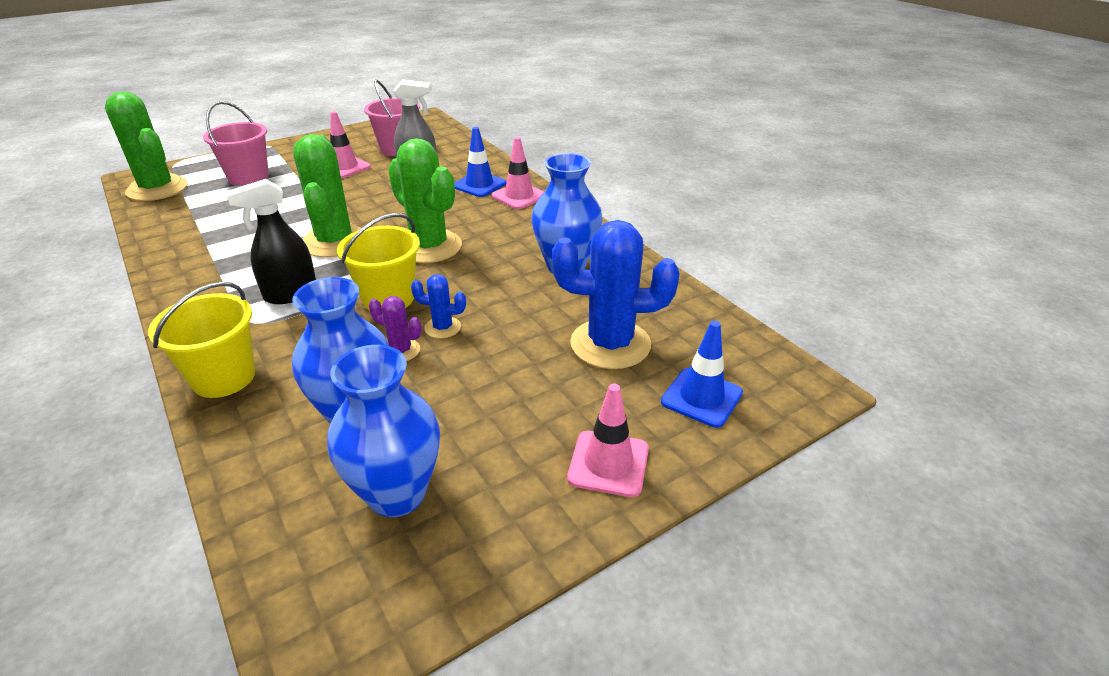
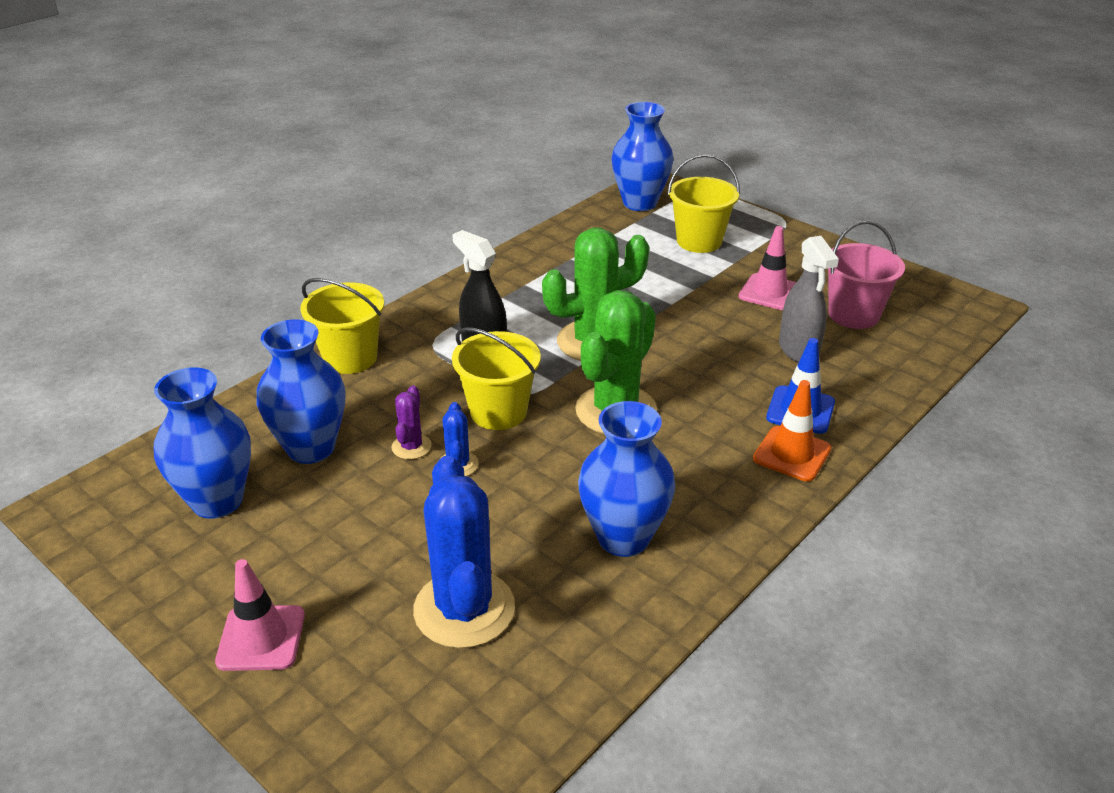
camera: 75 degrees right, 0 degrees up
green cactus [105,91,188,201] -> blue vase [611,102,673,211]
pink bucket [203,101,269,186] -> yellow bucket [668,154,740,253]
pink traffic cone [492,137,544,209] -> orange traffic cone [753,380,831,482]
blue traffic cone [661,321,743,428] -> none

